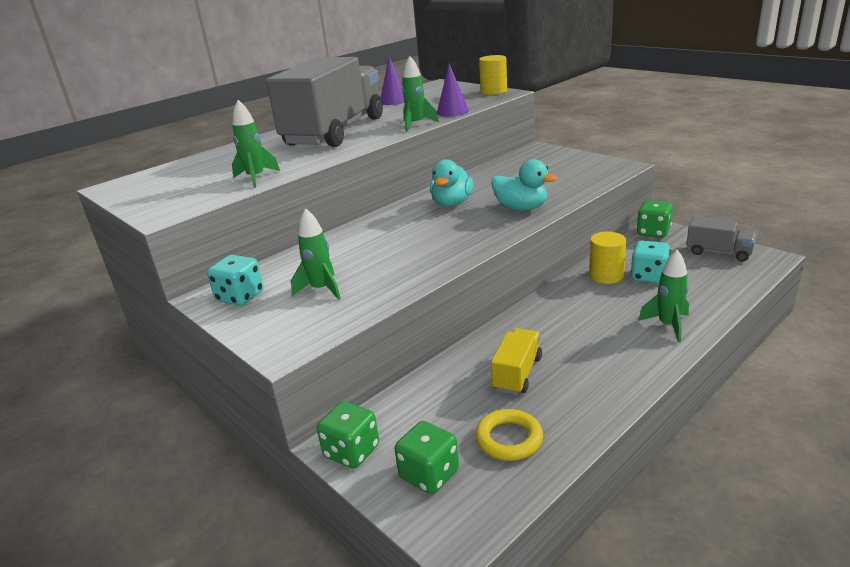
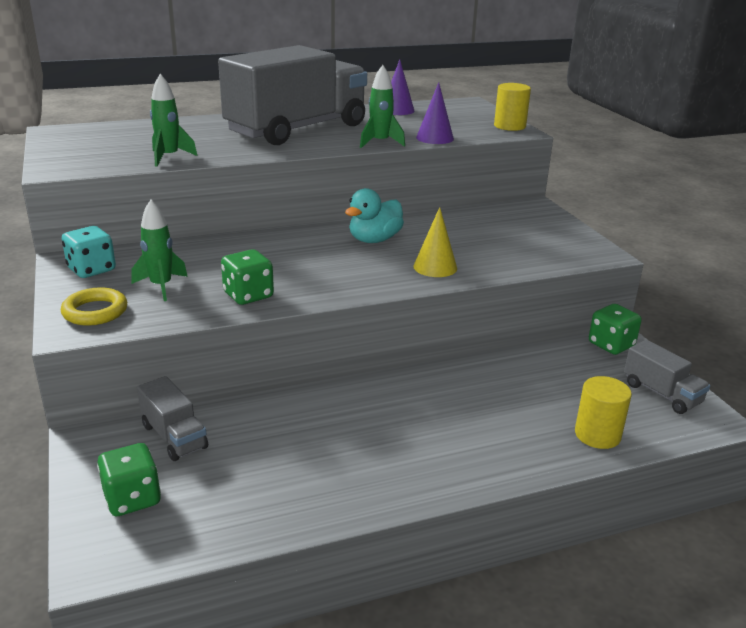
camera: 20 degrees right, 0 degrees up
green dice [317,401,379,469] -> green dice moved to [221,249,274,305]
yellow ring [475,409,543,461] -> yellow ring moved to [61,288,127,326]
turquoise duck [491,159,557,211] -> yellow cone [413,207,457,277]
yellow truck [491,328,542,395] -> none
yellow cylinder [589,232,626,284] -> yellow cylinder moved to [575,376,632,449]
turquoise dice [630,240,670,284] -> none
green rocket [638,250,689,342] -> none
none -> grey truck [137,376,208,461]

